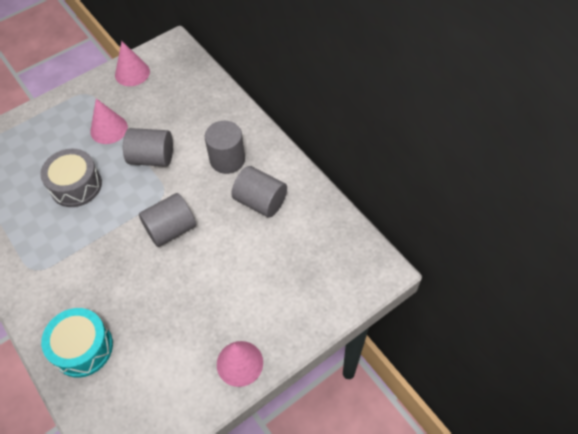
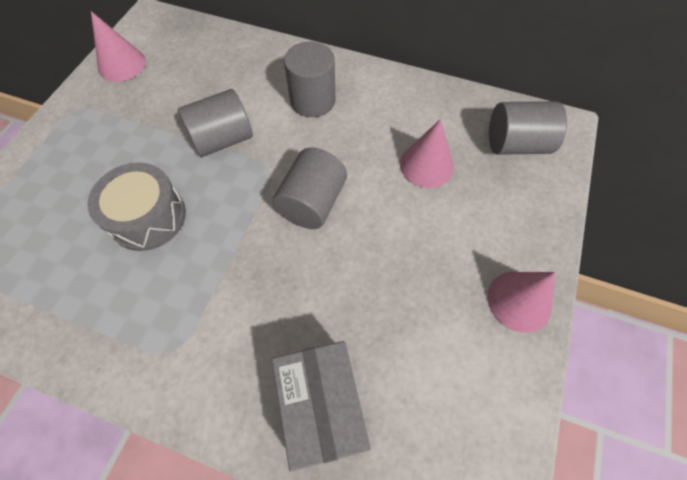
camera: 35 degrees left, 5 degrees up
turquoise drum [41,308,113,378] -> grey box [272,341,371,472]
pink cone [90,99,128,144] -> pink cone moved to [400,119,454,188]
grey cylinder [232,166,287,218] -> grey cylinder moved to [489,101,567,155]

